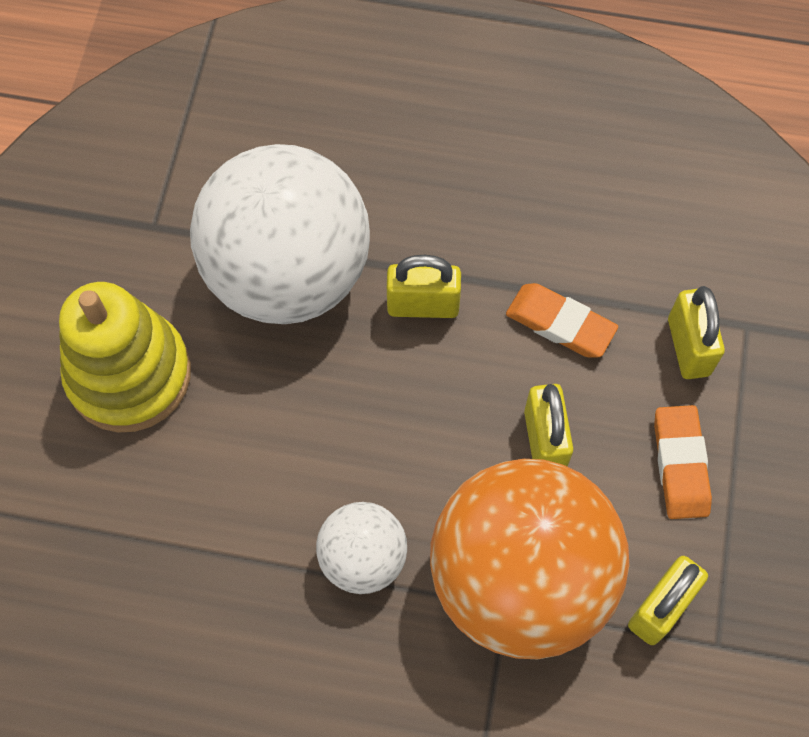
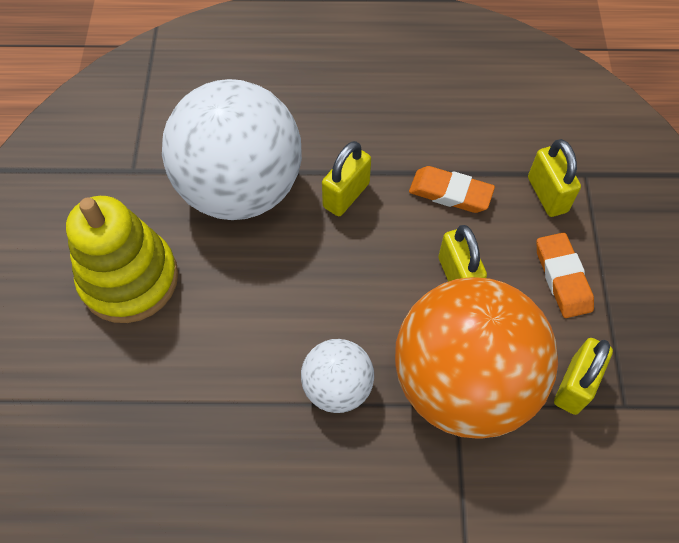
camera: 10 degrees left, 5 degrees down
yellow padlock [387,255,461,318] -> yellow padlock turned 45 degrees counterclockwise [322,141,371,216]

